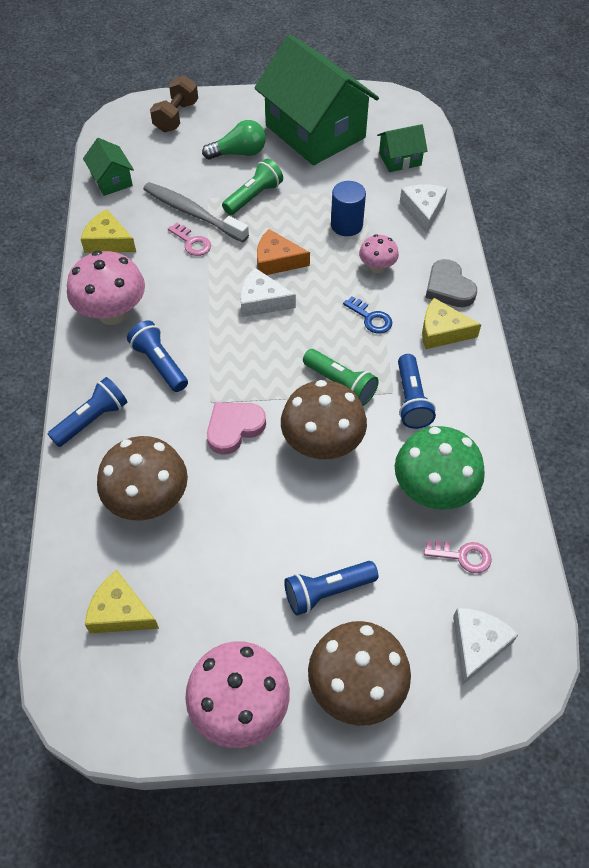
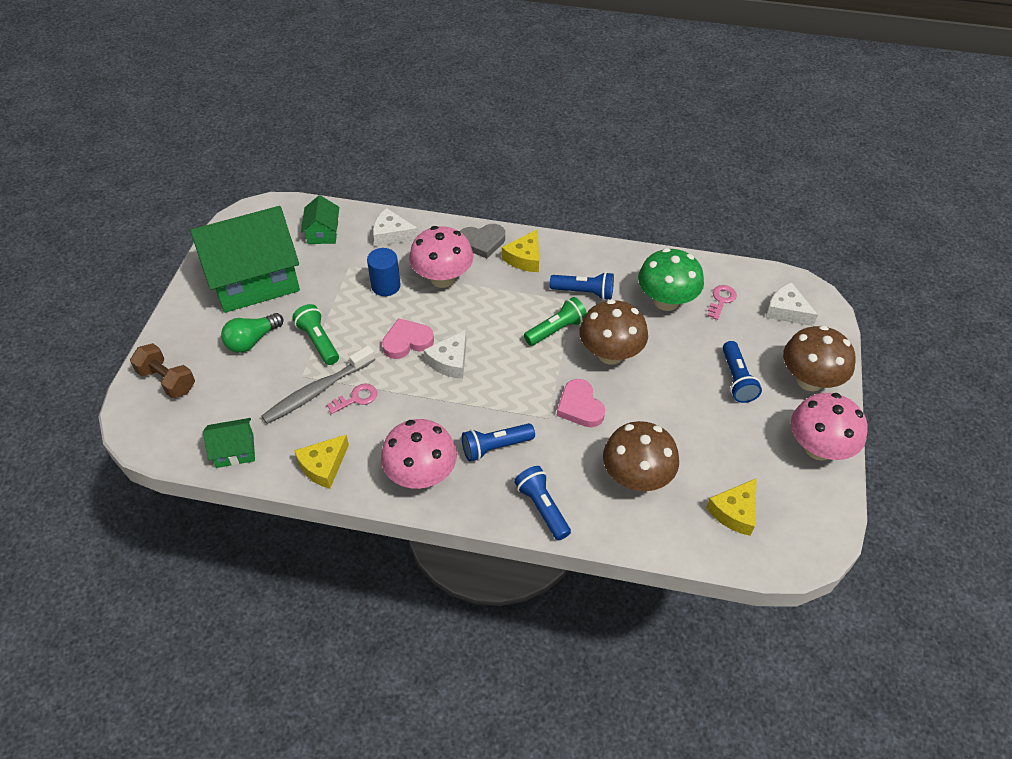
camera: 75 degrees left, 5 degrees down
green light bulb [202,120,266,159] -> green light bulb turned 135 degrees counterclockwise [221,313,283,353]
orange cheese [257,229,310,275] -> pink heart [382,318,434,359]
blue key [343,296,392,333] -> none
pink mushroom [359,234,399,273] -> pink mushroom [409,226,473,288], size x1.86

